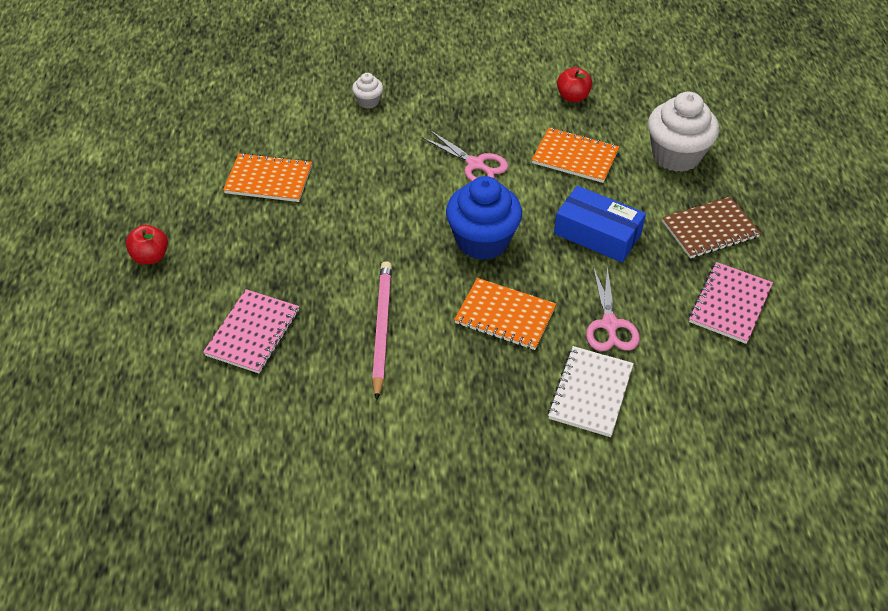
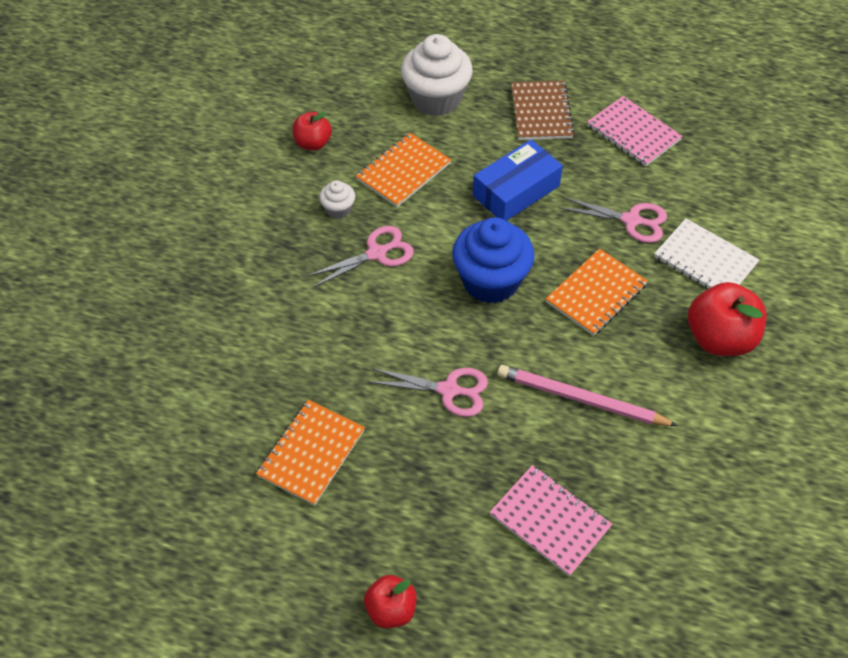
camera: 70 degrees left, 5 degrees up
white cupcake [352,73,383,109] -> white cupcake moved to [319,180,355,219]
none -> pink scissors [368,368,488,417]
none -> red apple [688,282,766,356]

